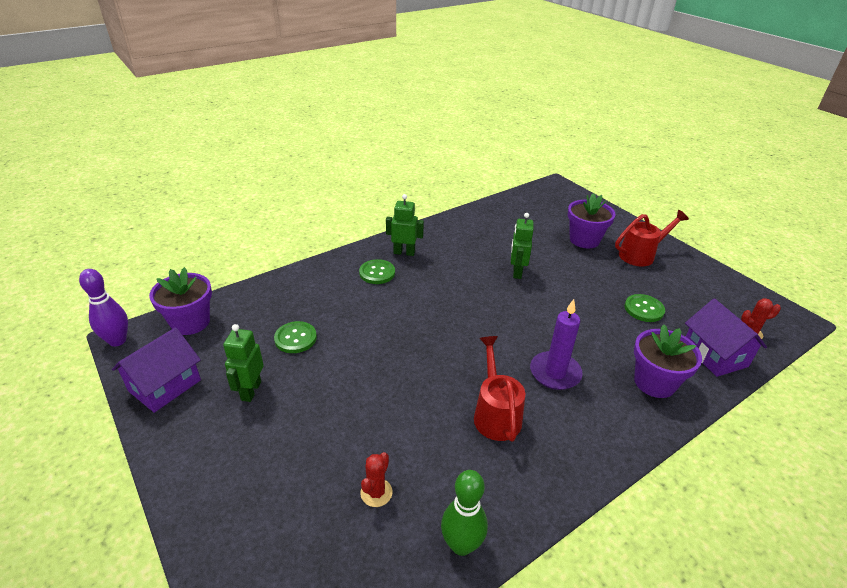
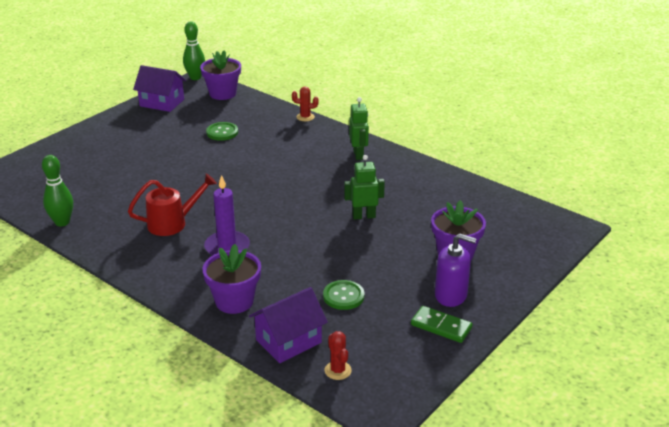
camera: 75 degrees right, 5 degrees down
purple bowling pin [79,269,128,346] -> green bowling pin [183,21,205,80]
green robot [223,324,264,402] -> none
green button [359,259,395,284] -> none
red cactus [360,452,393,507] -> red cactus moved to [292,86,319,121]
red watering can [615,210,689,266] -> purple soap dispenser [435,233,476,307]
none -> green domino [411,306,473,343]

